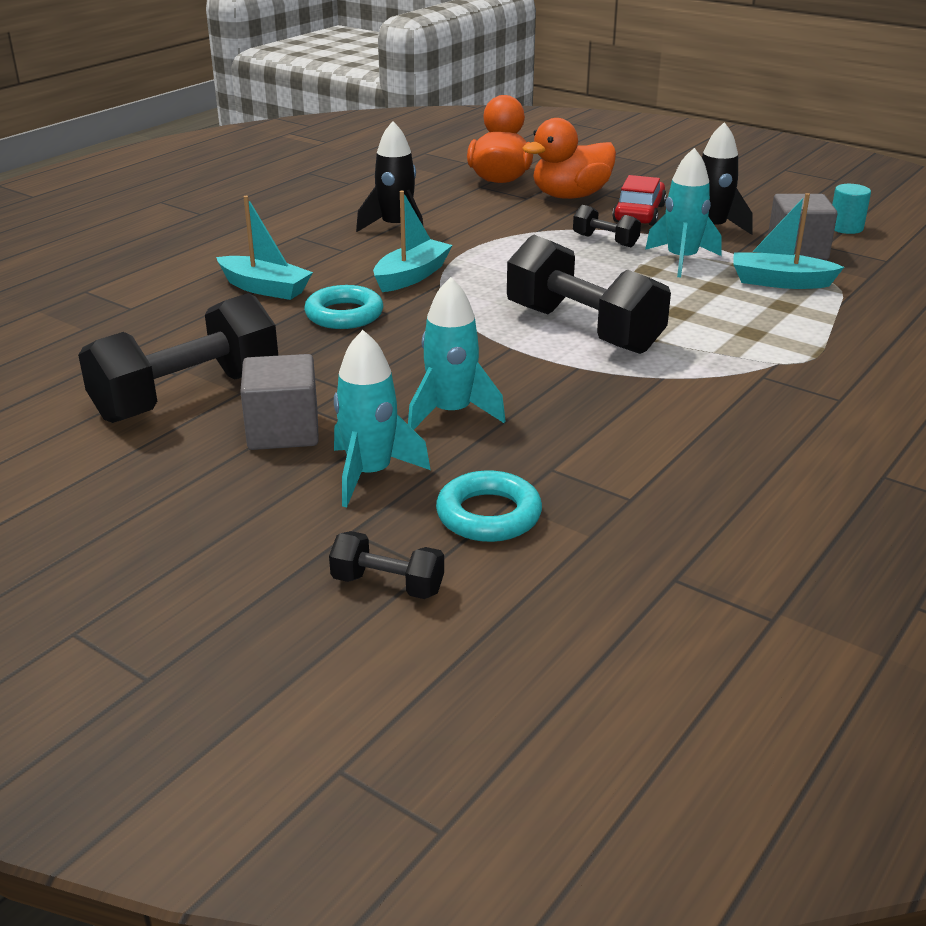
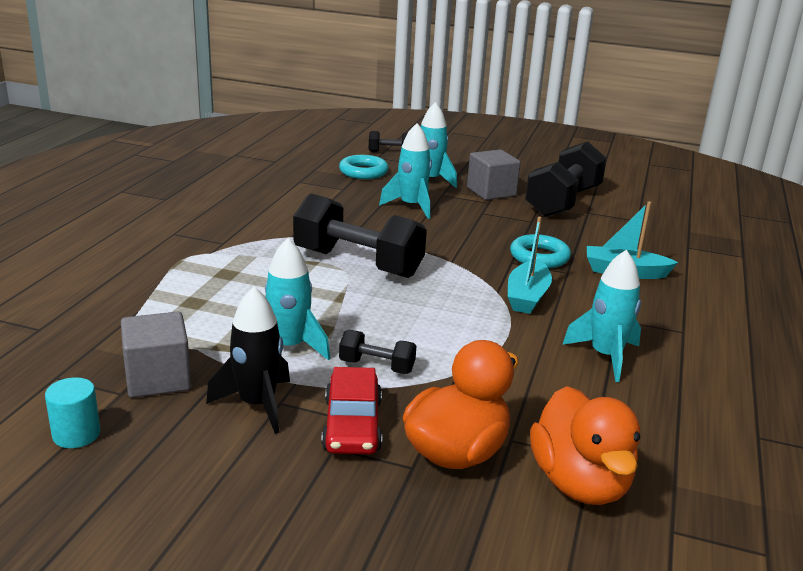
camera: 160 degrees right, 5 degrees down
black rocket [356,121,424,232] -> turquoise rocket [562,250,641,382]
turquoise boat [733,193,844,289] -> none

